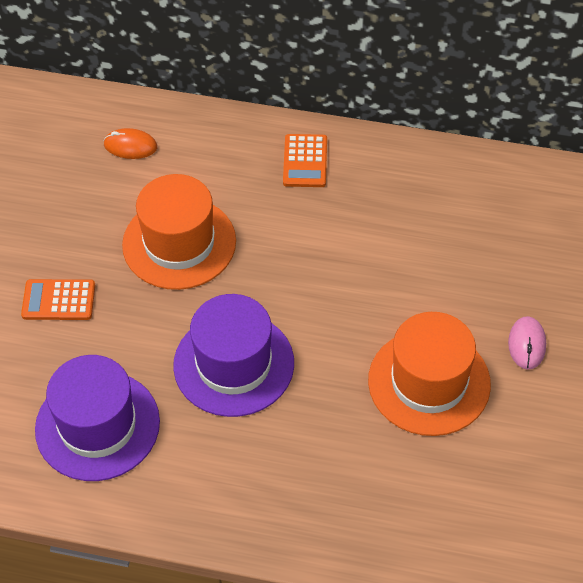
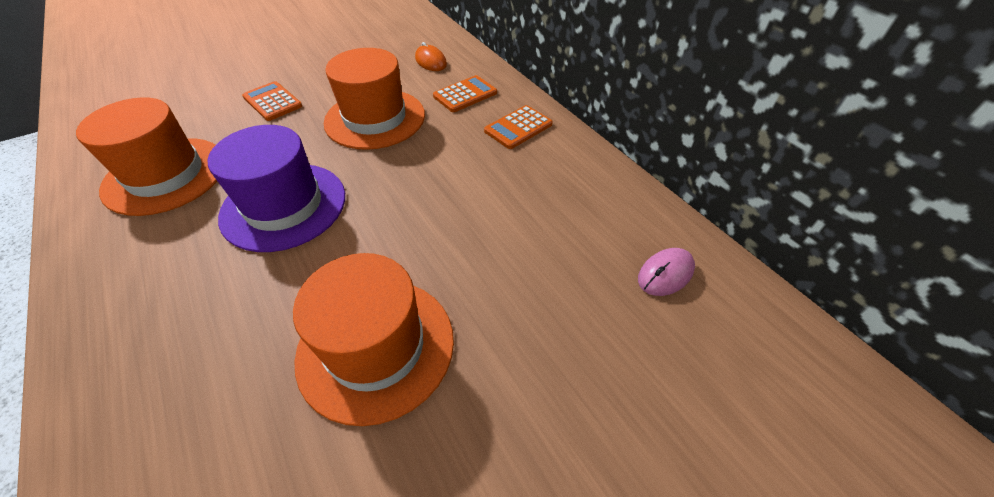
camera: 45 degrees right, 5 degrees down
purple hat [35,355,160,481] -> orange hat [76,97,217,216]
pink mouse [508,316,546,370] -> pink mouse moved to [638,248,695,296]
none -> orange calculator [433,75,497,112]

